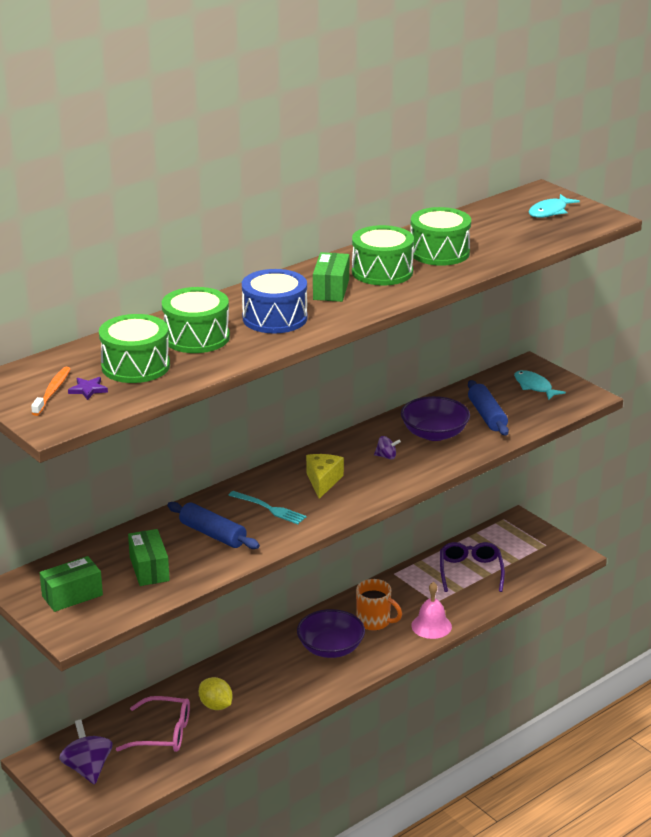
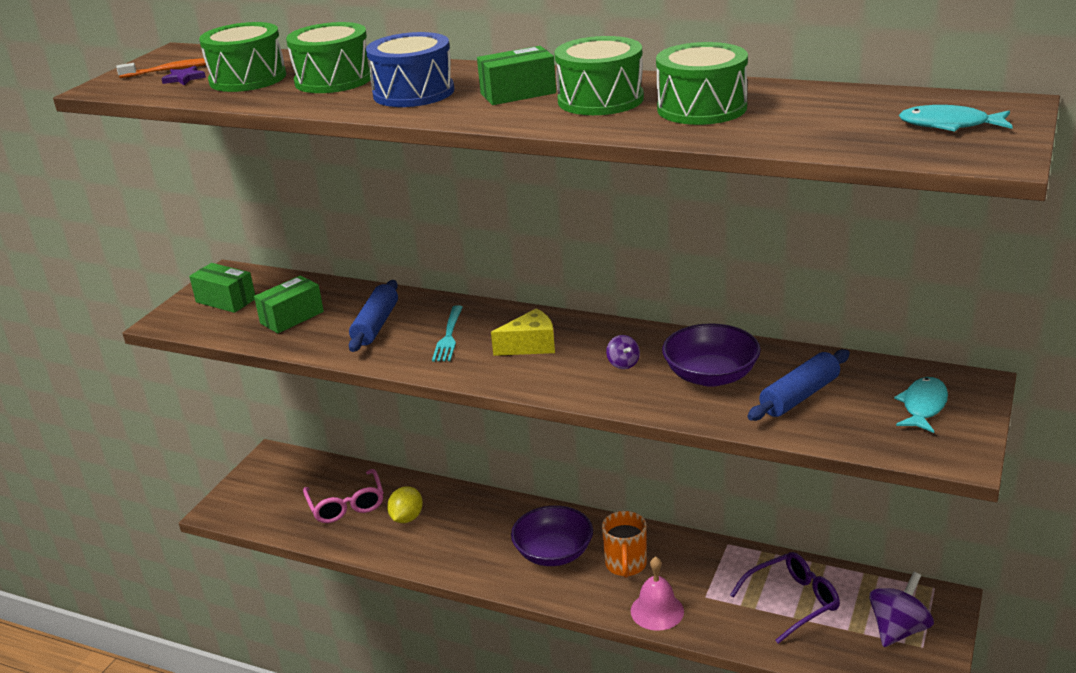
camera: 65 degrees right, 0 degrees up
purple spinning top [59,719,112,784] -> purple spinning top moved to [869,572,934,647]

